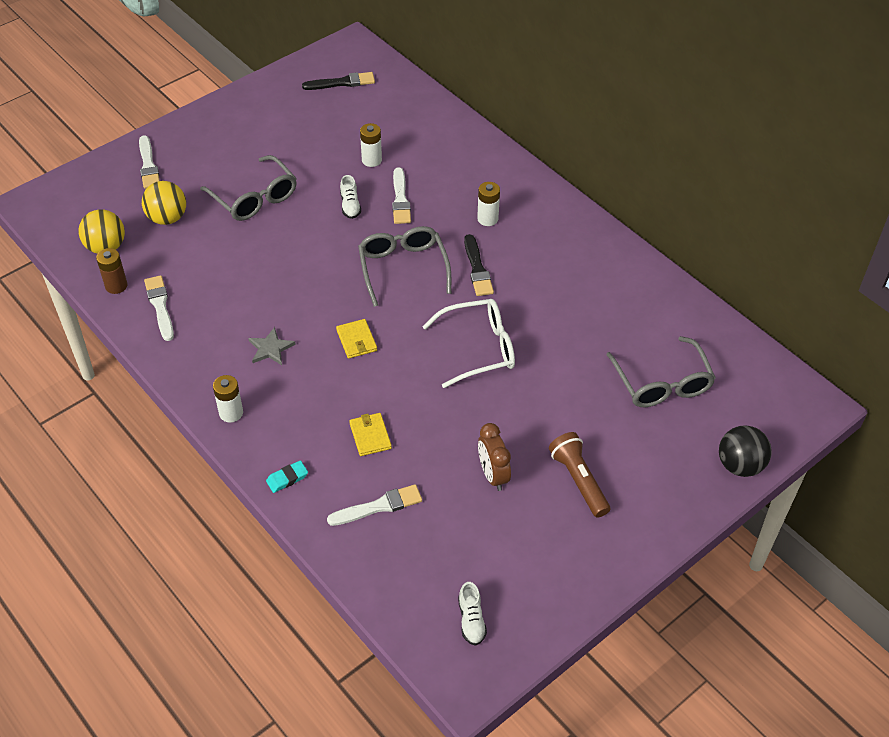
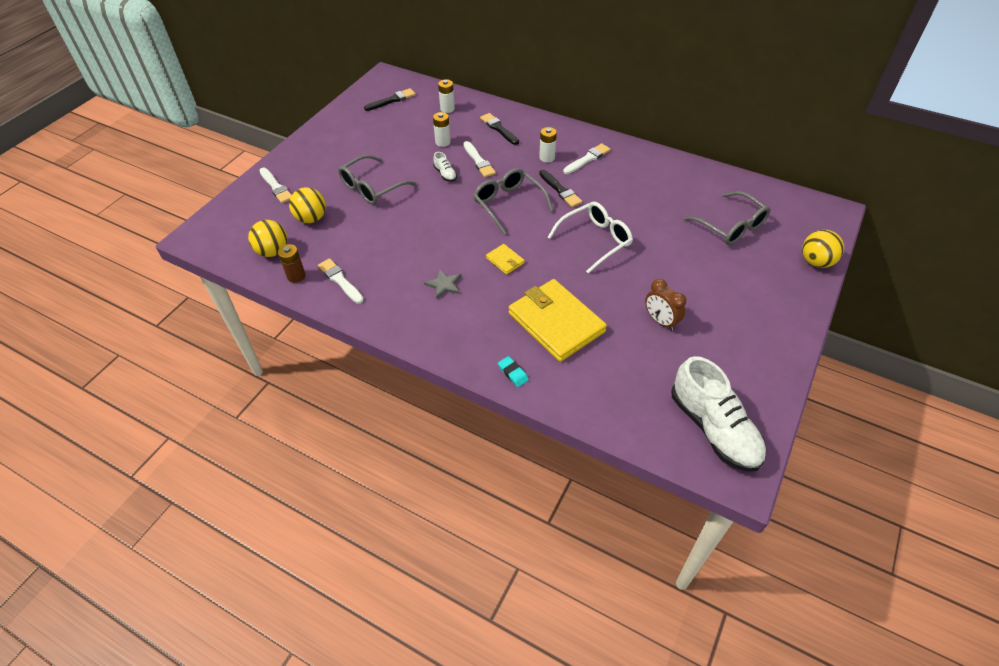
camera: 20 degrees left, 0 degrees up
grey glasses [200,155,297,221] -> grey glasses turned 105 degrees clockwise [338,155,416,205]
white battery [213,375,243,423] -> white battery moved to [438,79,455,113]
turquoise eraser [266,460,308,493] -> turquoise eraser turned 75 degrees counterclockwise [498,356,529,387]
white brush [327,484,422,526] -> white brush moved to [563,143,610,174]
yellow wallet [349,413,392,456] -> yellow wallet [509,279,607,362], size x2.33
white shoe [458,582,487,646] -> white shoe [671,356,766,472], size x2.39
brown flashlight [549,432,610,518] -> none
black ball [719,425,771,477] -> yellow ball [802,230,844,268]
none -> black brush [480,113,519,145]

